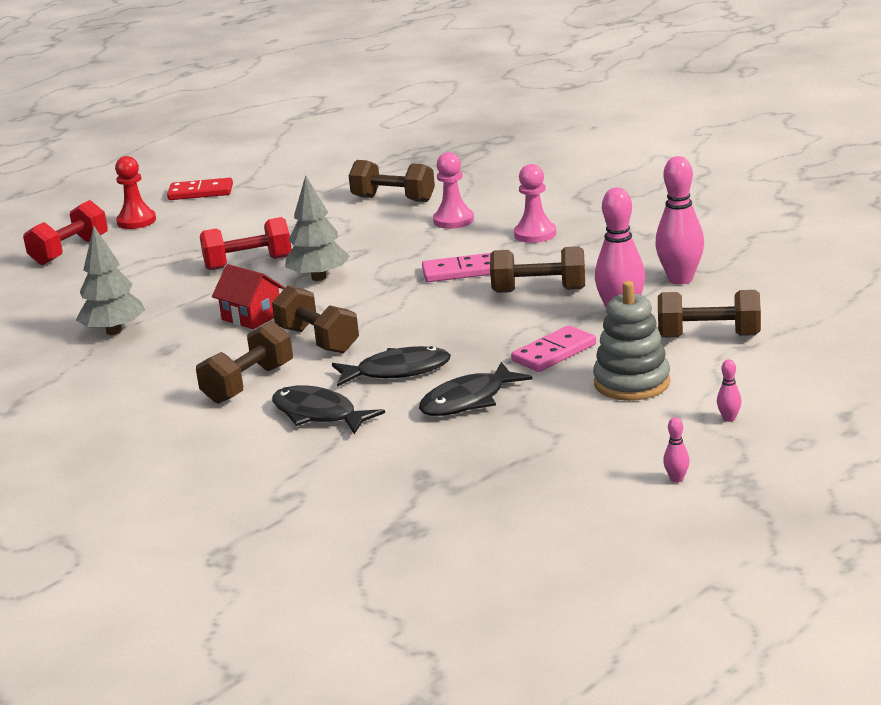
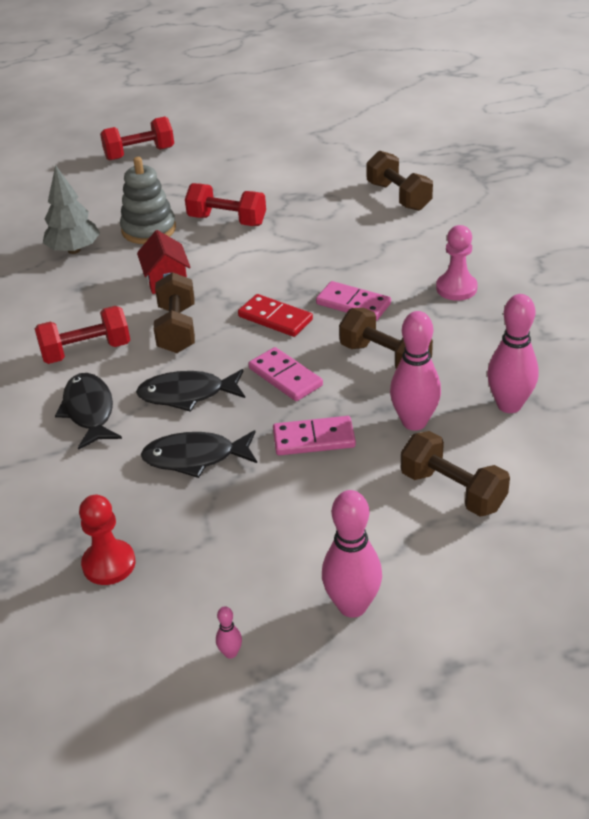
camera: 35 degrees right, 15 degrees up
red pawn [115,156,156,229] -> red pawn moved to [79,495,136,585]
red domino [167,178,233,200] -> red domino moved to [238,294,313,337]
brown dumbbell [196,321,293,404] -> red dumbbell [34,306,130,364]
grey tree [285,175,350,281] -> none
black fish [332,346,451,387] -> black fish turned 150 degrees clockwise [136,369,245,412]
pink pawn [433,152,474,229] -> none
grey stacking toy [593,281,670,401] -> grey stacking toy moved to [120,157,176,244]
pink bowling pin [717,359,742,422] -> pink bowling pin [322,490,382,618], size x2.33
none -> pink domino [249,347,323,401]

